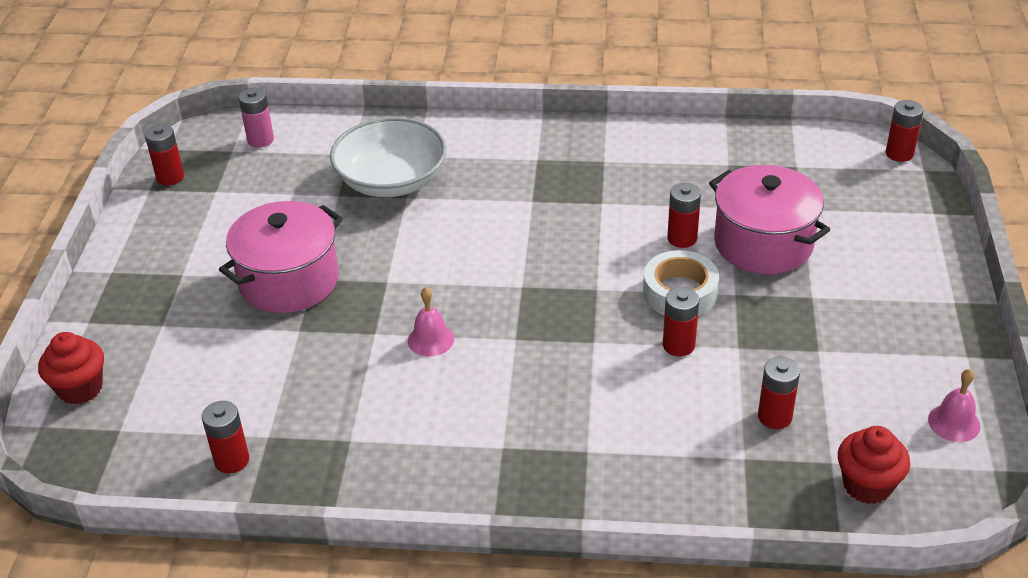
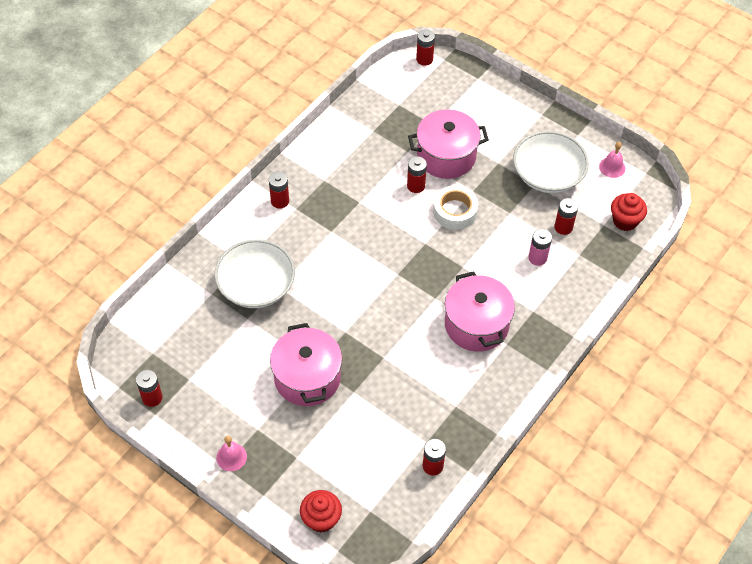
camera: 60 degrees left, 15 degrees up
pink battery [239,88,274,148] -> pink battery moved to [528,229,552,266]
pink bell [408,287,454,357] -> pink bell moved to [216,436,247,471]
red battery [663,287,699,357] -> red battery moved to [269,172,289,209]
none -> pink pot [445,271,515,352]
none -> white bowl [513,131,589,193]

